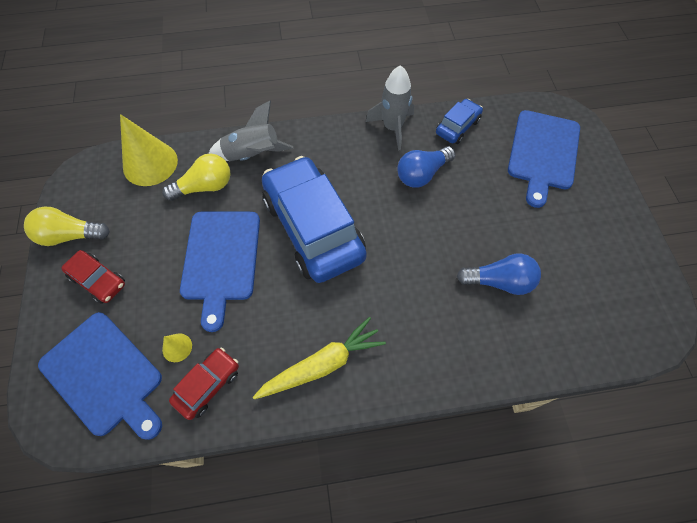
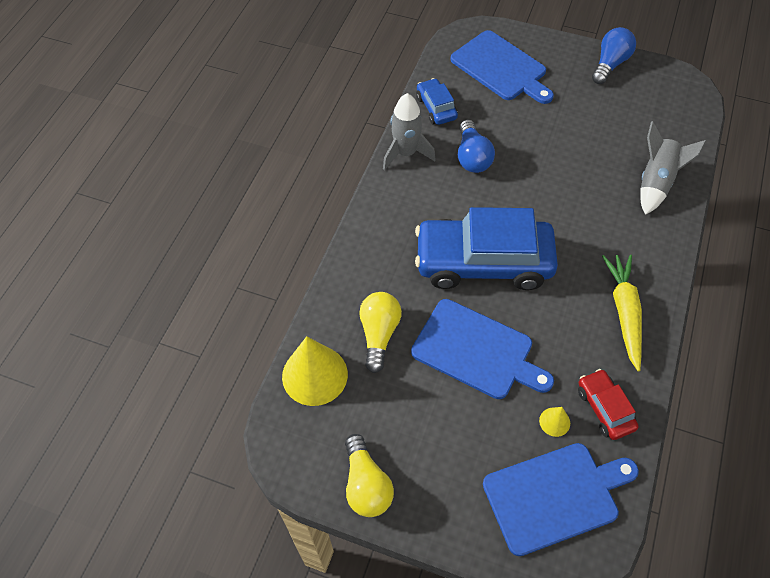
camera: 60 degrees left, 5 degrees down
yellow light bulb [24,207,110,246] -> yellow light bulb turned 45 degrees counterclockwise [345,434,394,517]
red car [61,250,125,304] -> none
grey rocket [208,101,293,161] -> grey rocket moved to [640,121,706,215]
blue light bulb [457,254,541,295] -> blue light bulb moved to [592,27,636,84]

